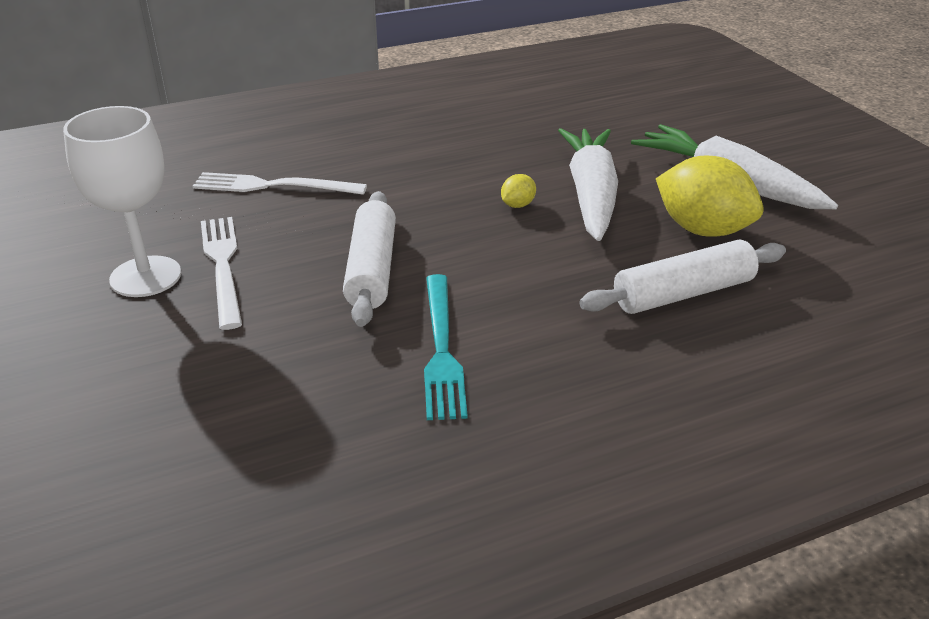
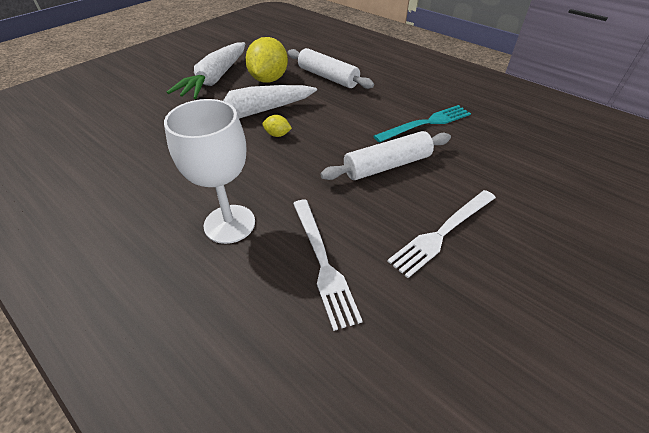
camera: 115 degrees left, 10 degrees up
white goblet [63,106,181,297] -> white goblet moved to [164,99,255,244]

